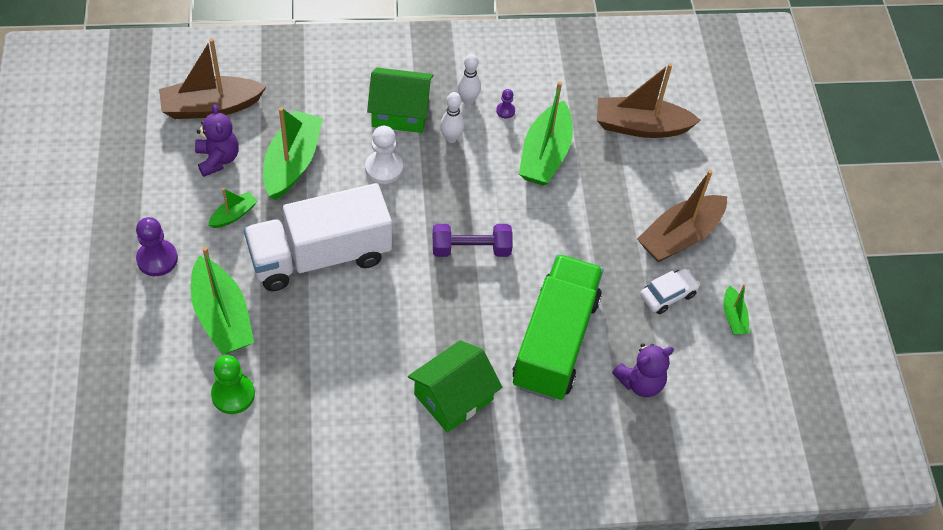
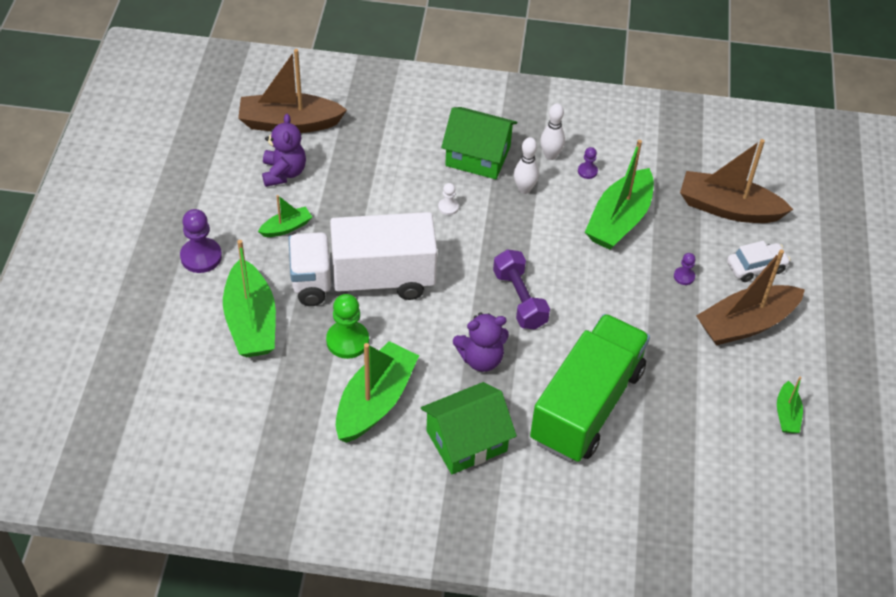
camera: 15 degrees right, 5 degrees down
green pawn [211,355,255,414] -> green pawn moved to [326,294,369,359]
green boat [263,107,323,200] -> green boat moved to [336,341,419,443]
white pawn [365,126,403,184] -> white pawn [438,183,459,215], size x0.52
purple dumbbell [433,224,513,257] -> purple dumbbell turned 60 degrees clockwise [493,249,550,329]
purple teddy bear [612,343,674,397] -> purple teddy bear moved to [453,312,509,372]
white car [640,268,700,314] -> white car moved to [727,241,791,282]
none -> purple pawn [674,253,695,285]

